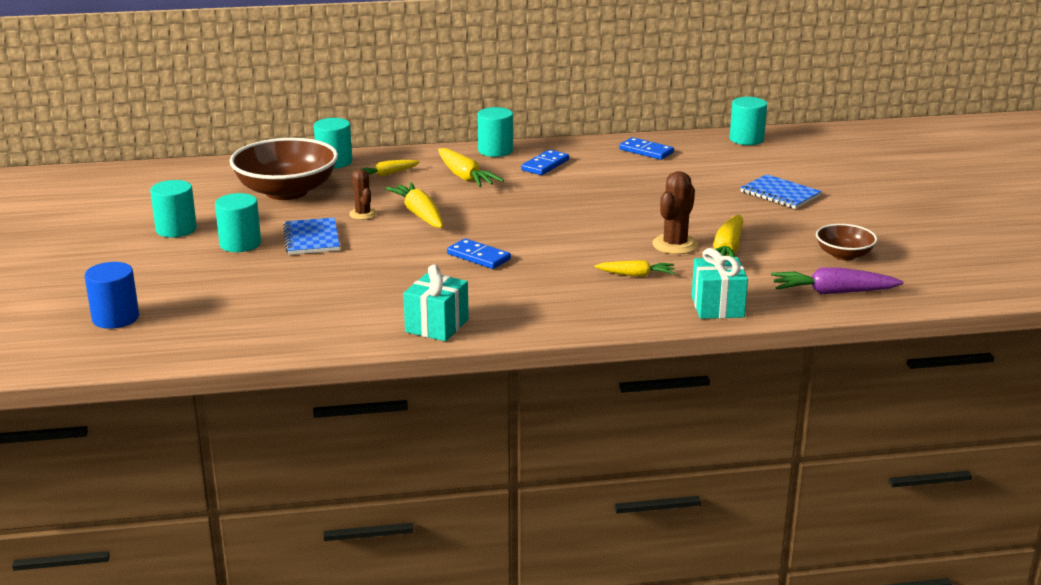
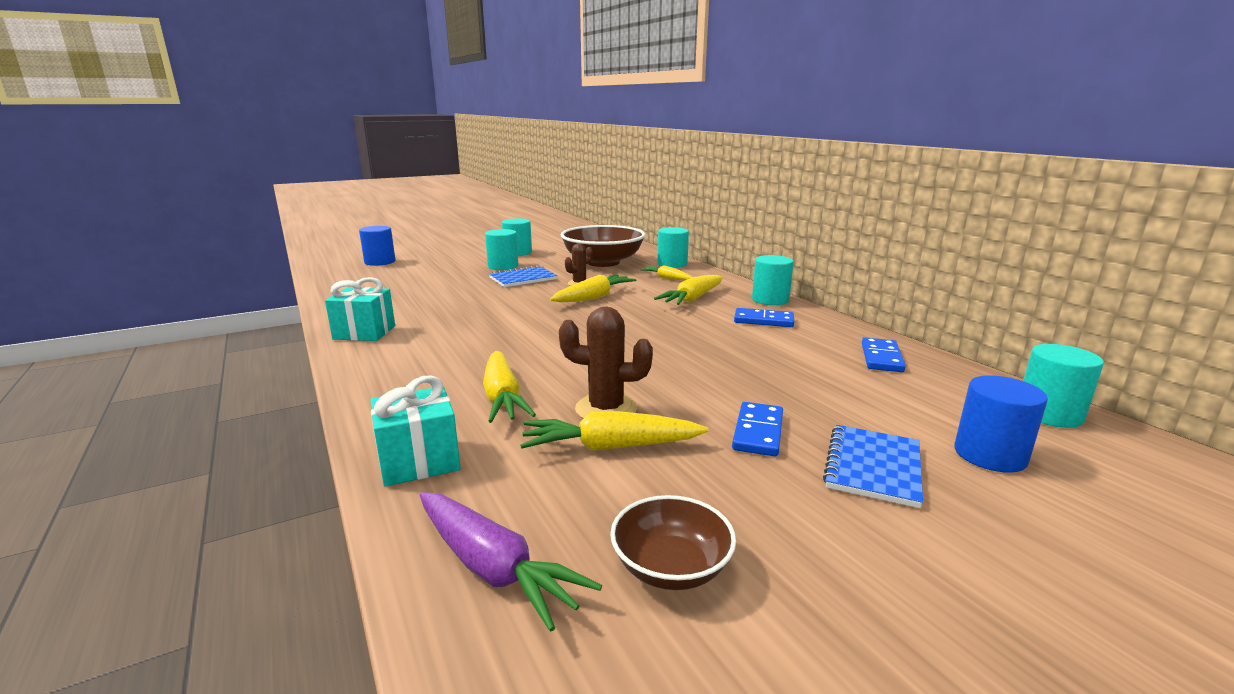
camera: 70 degrees right, 5 degrees down
blue domino [447,238,511,269] -> blue domino moved to [732,402,783,456]
yellow carrot [595,260,675,277] -> yellow carrot [483,351,536,423], size x1.57
purple carrot [771,267,903,294] -> purple carrot turned 150 degrees clockwise [420,492,602,632]
none -> blue cylinder [955,375,1048,473]

